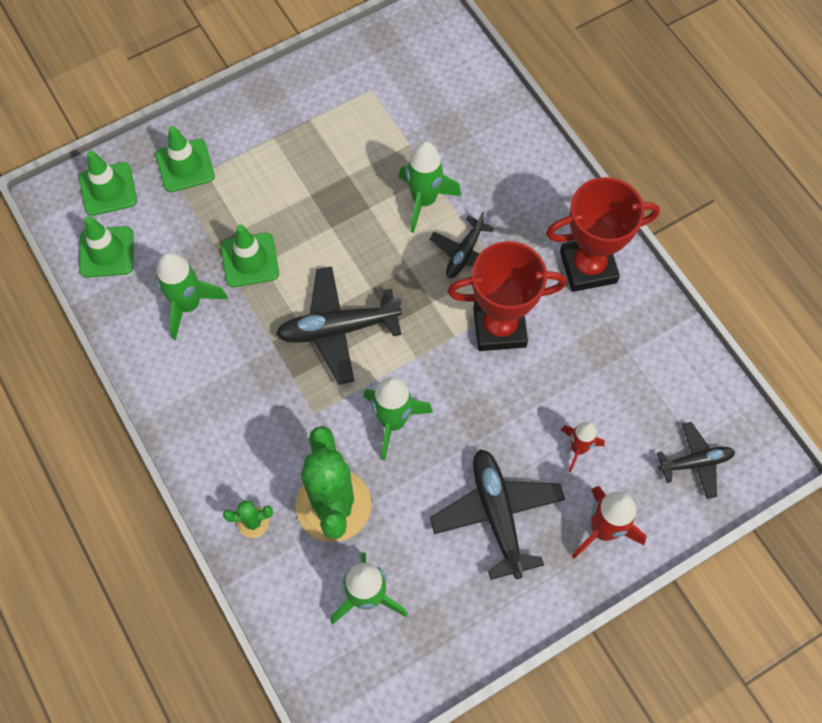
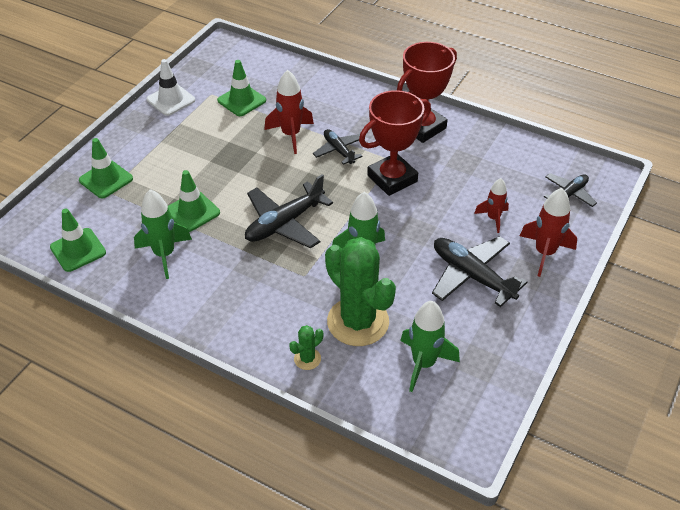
camera: 30 degrees left, 20 degrees down
green traffic cone [79,151,137,216] -> green traffic cone moved to [217,60,266,116]
green rocket [399,141,461,233] -> red rocket [264,70,314,154]
black plane [430,212,494,278] -> black plane turned 150 degrees clockwise [313,129,363,165]
none -> white traffic cone [147,59,195,116]

